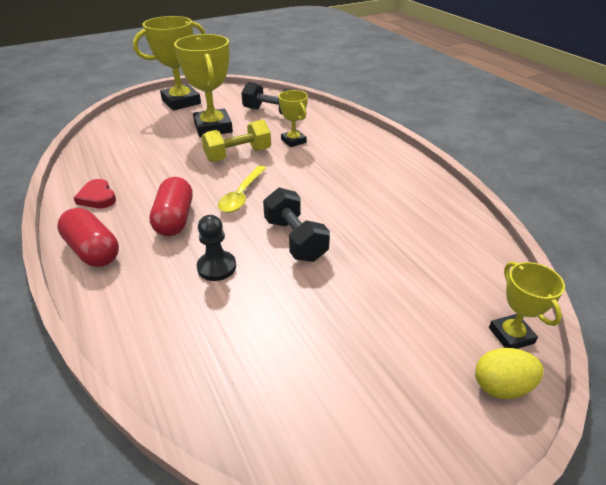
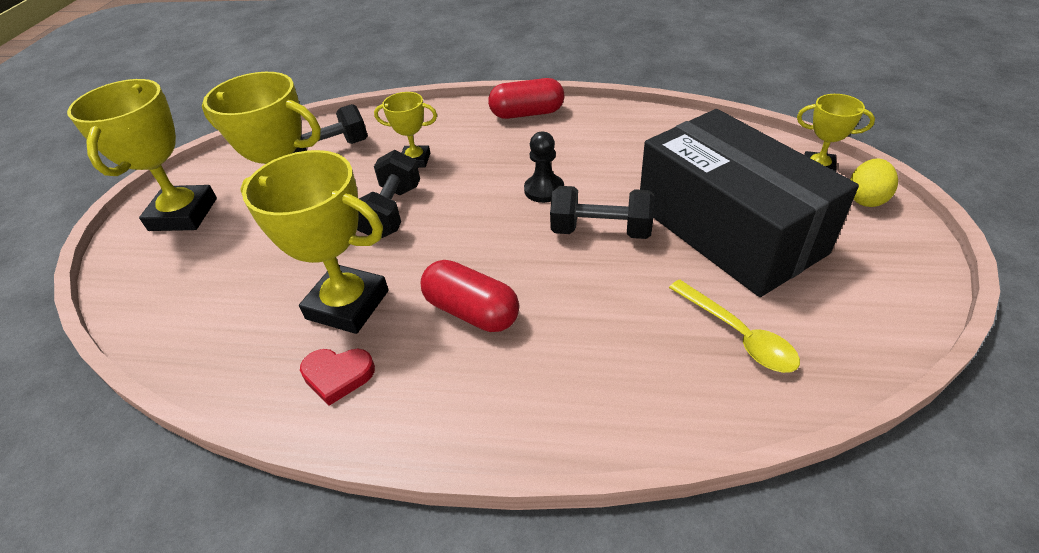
camera: 50 degrees left, 5 degrees up
red capsule [57,208,119,267] -> red capsule moved to [488,78,564,119]
black pawn [197,215,236,281] -> black pawn moved to [524,132,564,203]
yellow dumbbell [202,119,271,162] -> black dumbbell [357,150,420,238]
yellow spoon [218,166,266,213] -> yellow spoon moved to [669,280,800,373]
none -> yellow trophy [241,150,389,334]
none -> black box [640,109,859,297]

